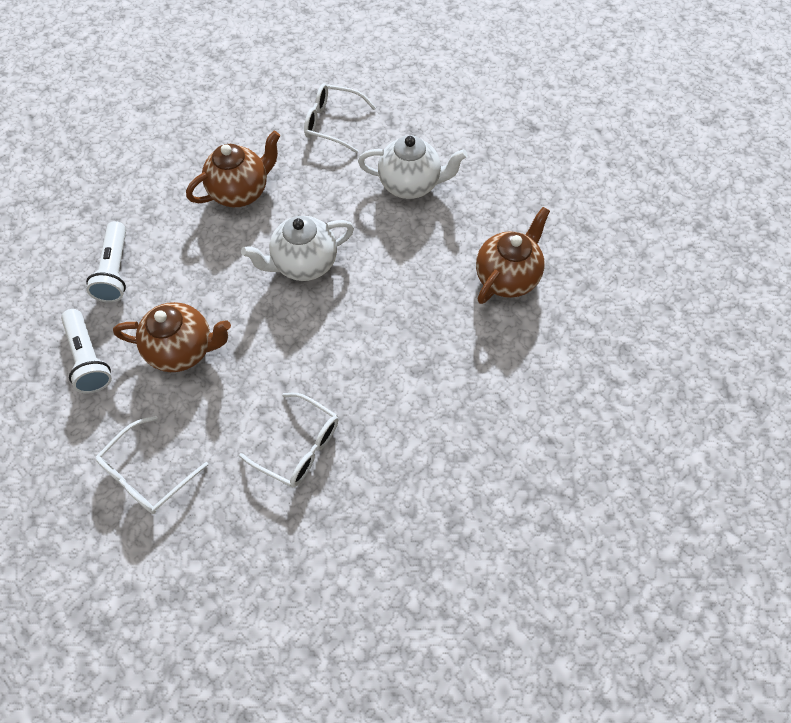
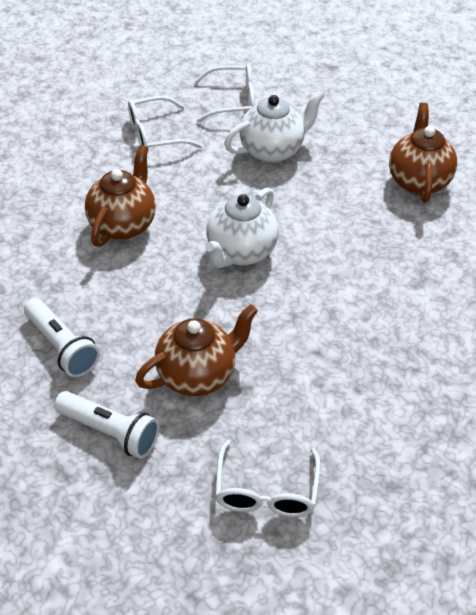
camera: 35 degrees left, 15 degrees down
white glasses [239,393,338,488] -> white glasses moved to [194,64,254,123]

